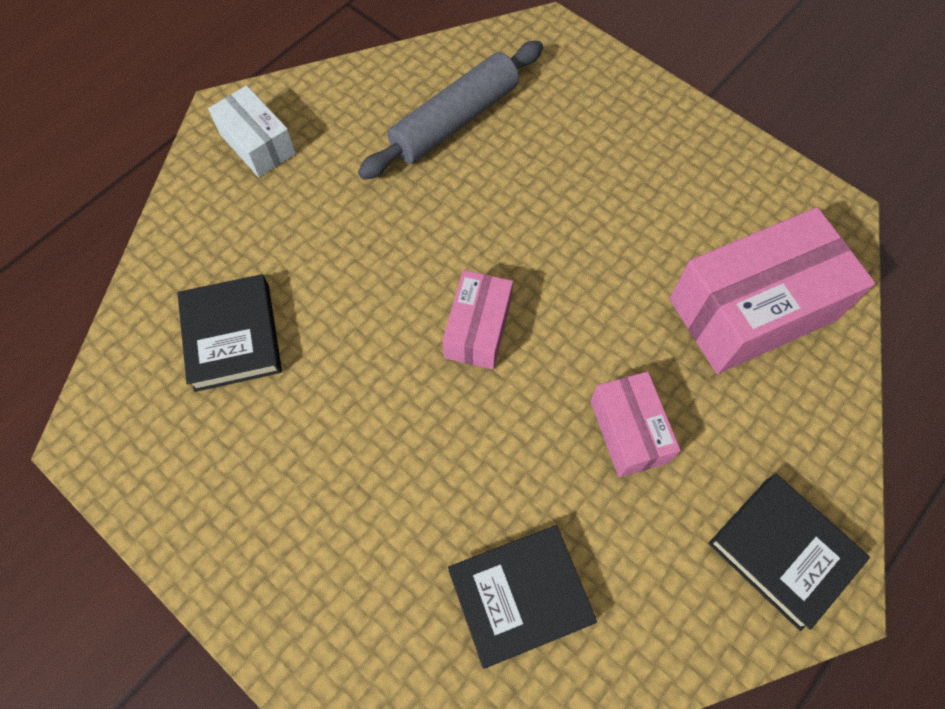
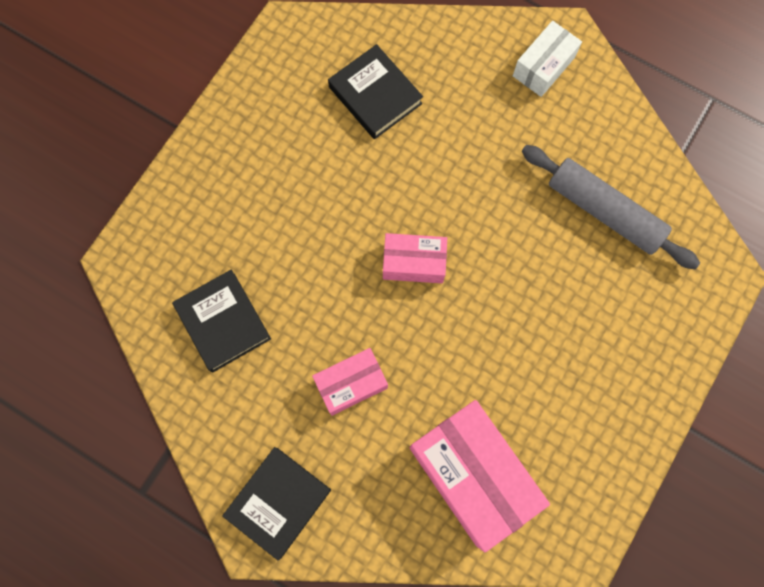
camera: 80 degrees right, 10 degrees up
black book [177,274,282,392] -> black book turned 75 degrees clockwise [328,44,423,139]

